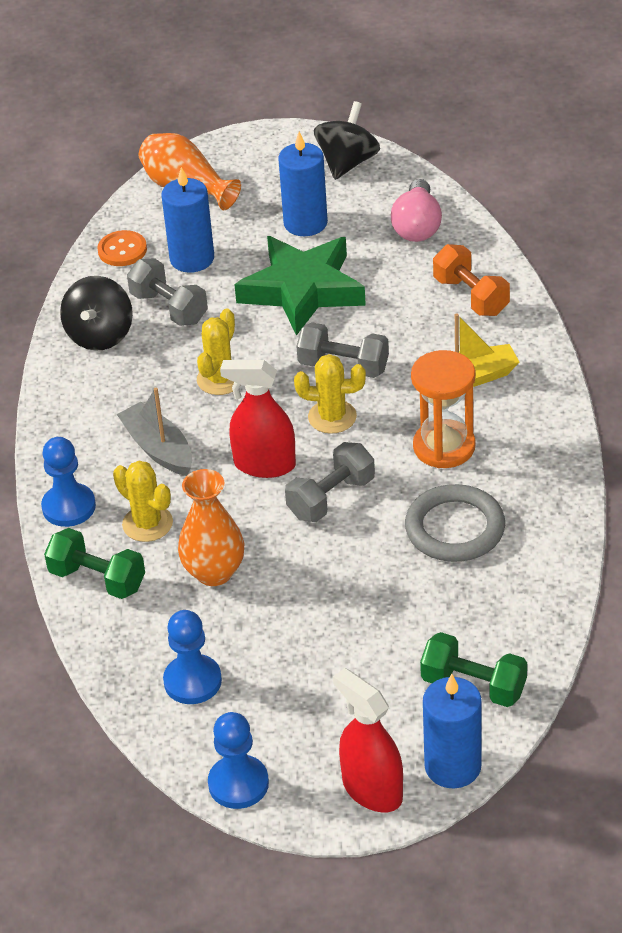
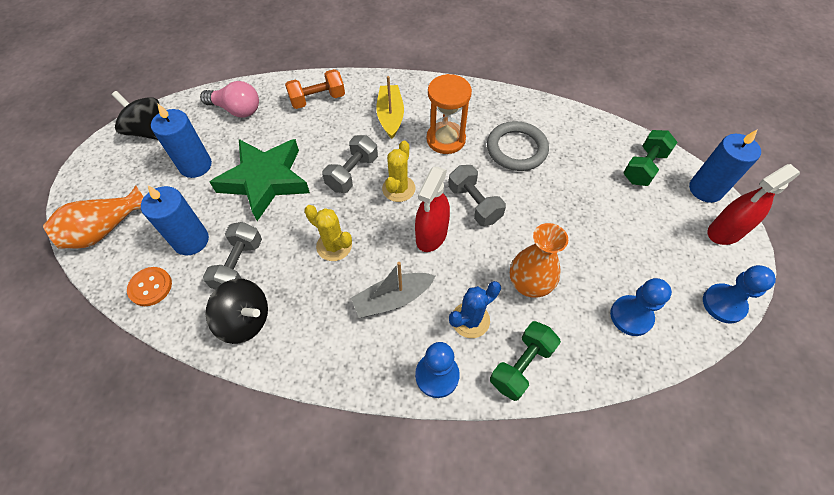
camera: 80 degrees left, 15 degrees up
yellow cactus [113,461,173,542] -> blue cactus [449,281,501,338]
grey dumbbell [127,258,208,326] -> grey dumbbell turned 45 degrees counterclockwise [203,222,262,290]

